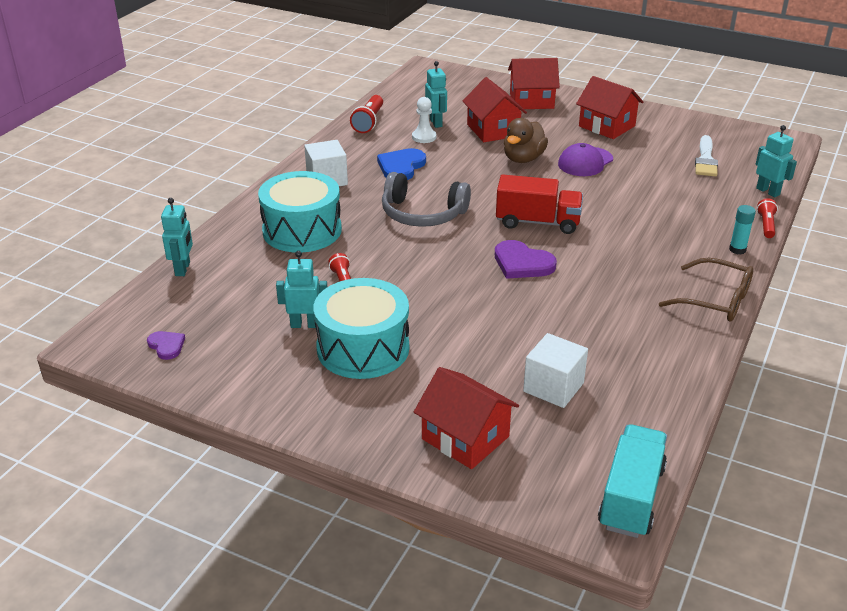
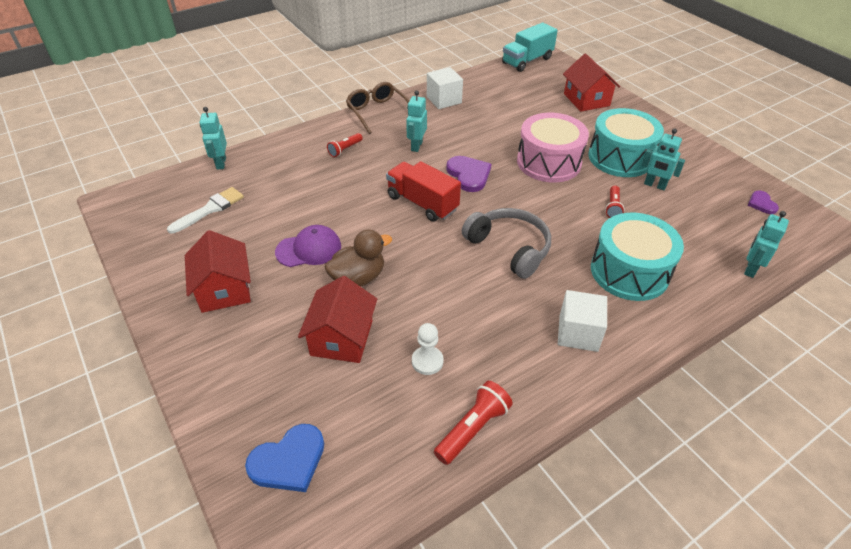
camera: 150 degrees left, 10 degrees up
blue heart [377,148,426,180] -> blue heart moved to [245,424,324,492]
turquoise robot [425,61,447,128] -> turquoise robot moved to [406,91,427,152]
red house [508,58,560,109] -> none
white cube [523,333,588,408] -> white cube moved to [427,67,463,109]
turquoise glue stick [729,205,756,254] -> none
red flashlight [757,198,778,238] -> red flashlight moved to [327,133,363,157]
none -> pink drum [517,113,589,183]

